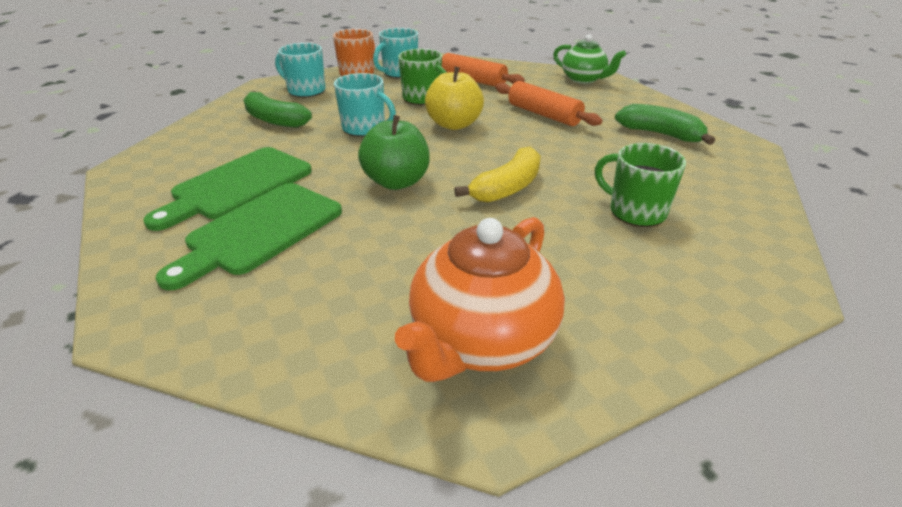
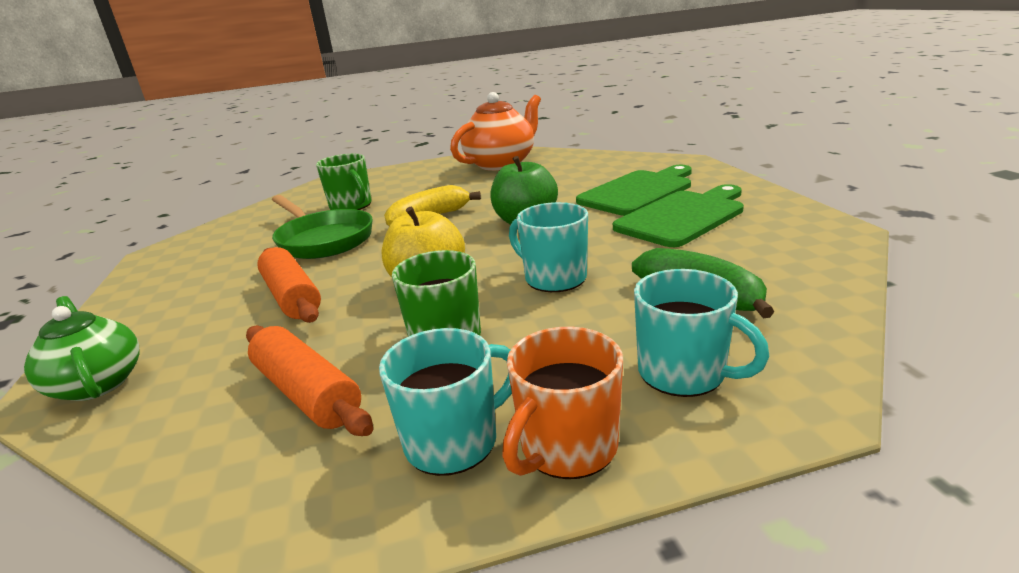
camera: 165 degrees left, 10 degrees down
green banana [615,104,715,145] -> none
none -> green pan [272,195,373,259]

